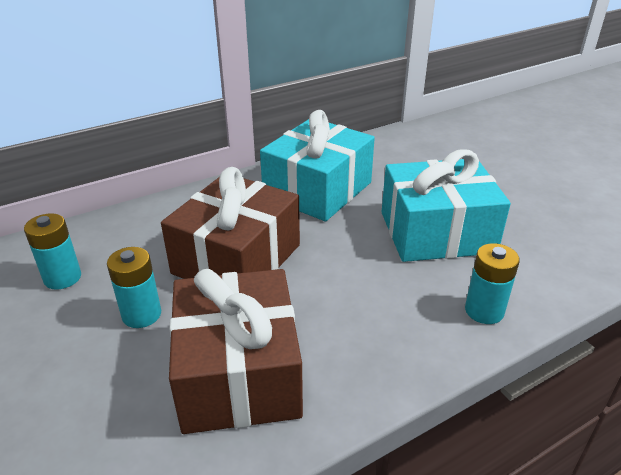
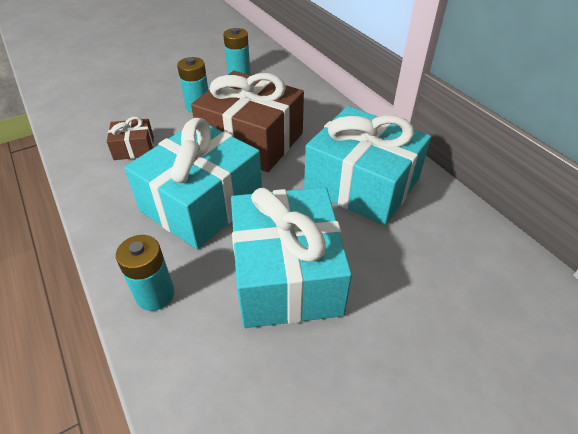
camera: 90 degrees right, 10 degrees up
brown gift [169,269,303,434] -> brown gift [107,117,154,160], size x0.45
none -> turquoise gift [124,118,262,249]

